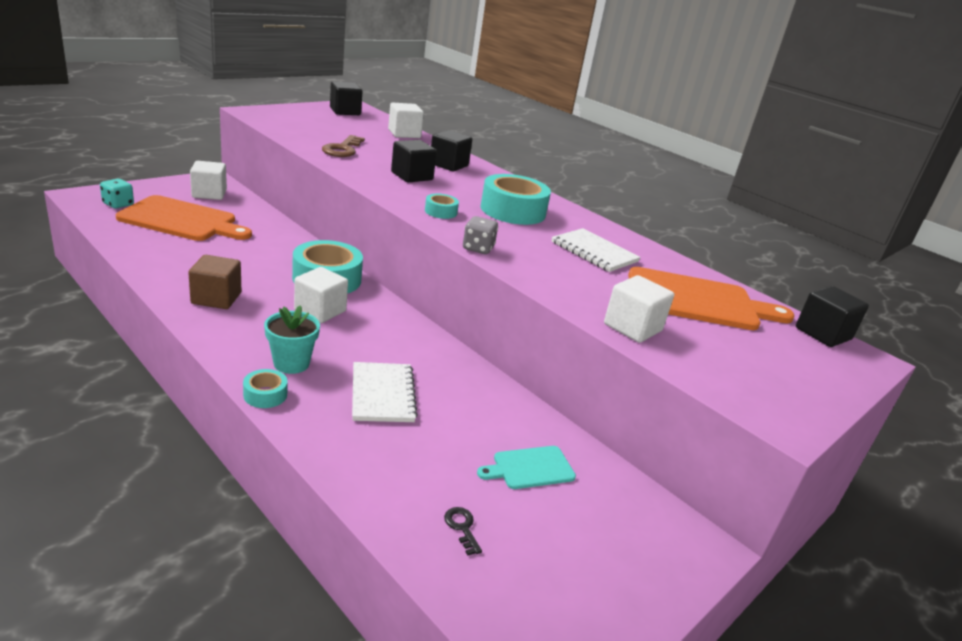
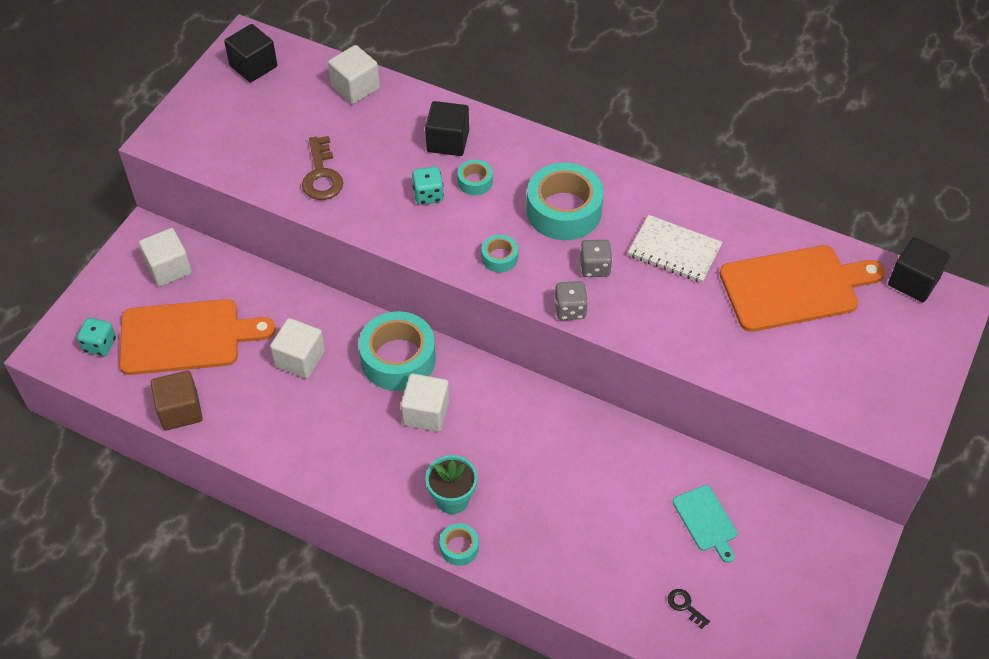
camera: 15 degrees left, 25 degrees up
brown cube [188,255,241,309] -> brown cube moved to [151,371,203,430]
white notebook [352,362,418,422] -> none
black cube [391,140,437,183] -> turquoise dice [412,167,444,205]
turquoise cutting board [477,446,576,489] -> turquoise cutting board turned 75 degrees counterclockwise [673,485,737,563]
white cube [604,275,674,343] -> white cube moved to [270,318,325,379]
none -> turquoise tape [458,160,493,195]
none -> grey dice [580,240,612,277]

